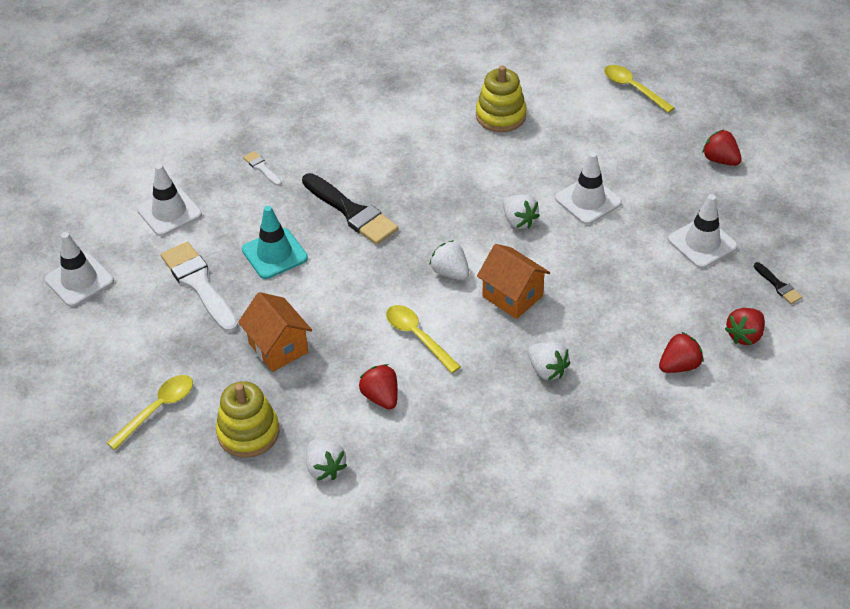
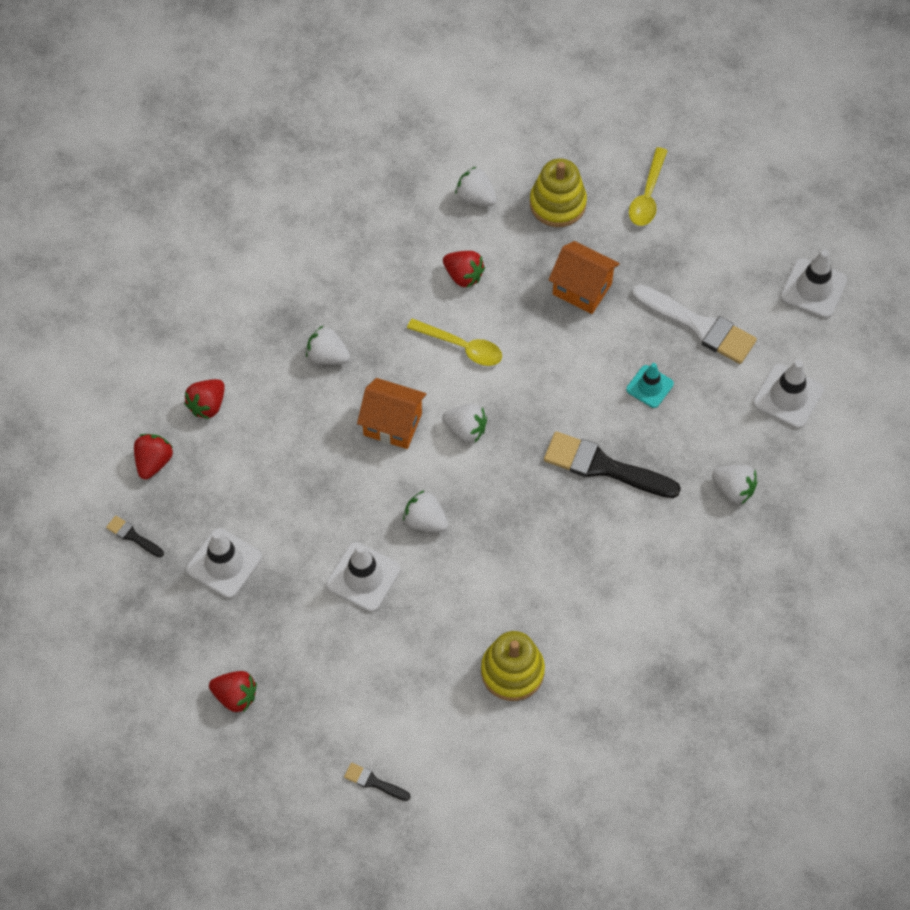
camera: 155 degrees right, 15 degrees up
turquoise traffic cone [242,206,308,279] -> turquoise traffic cone [626,363,674,408], size x0.66
white brush [243,151,281,186] -> white strawberry [712,465,758,504]
yellow spoon [604,65,674,113] -> black brush [344,763,411,801]

